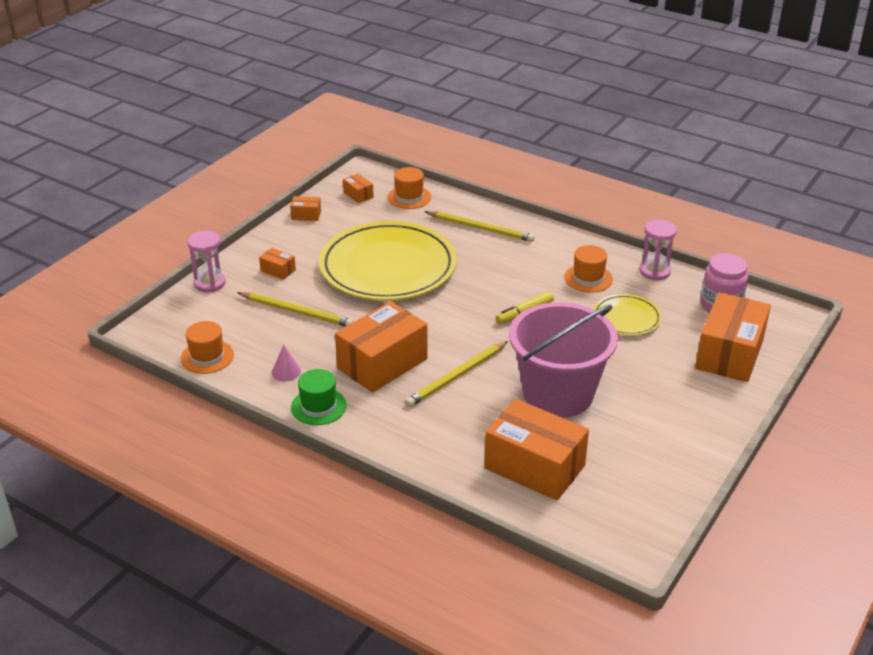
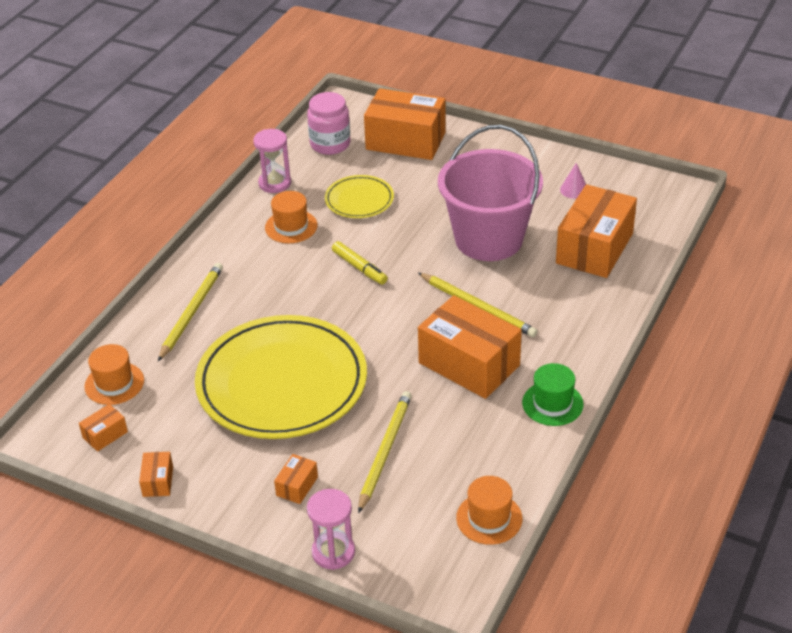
camera: 95 degrees left, 5 degrees up
pink cone [272,345,301,382] -> pink cone moved to [560,163,586,199]

